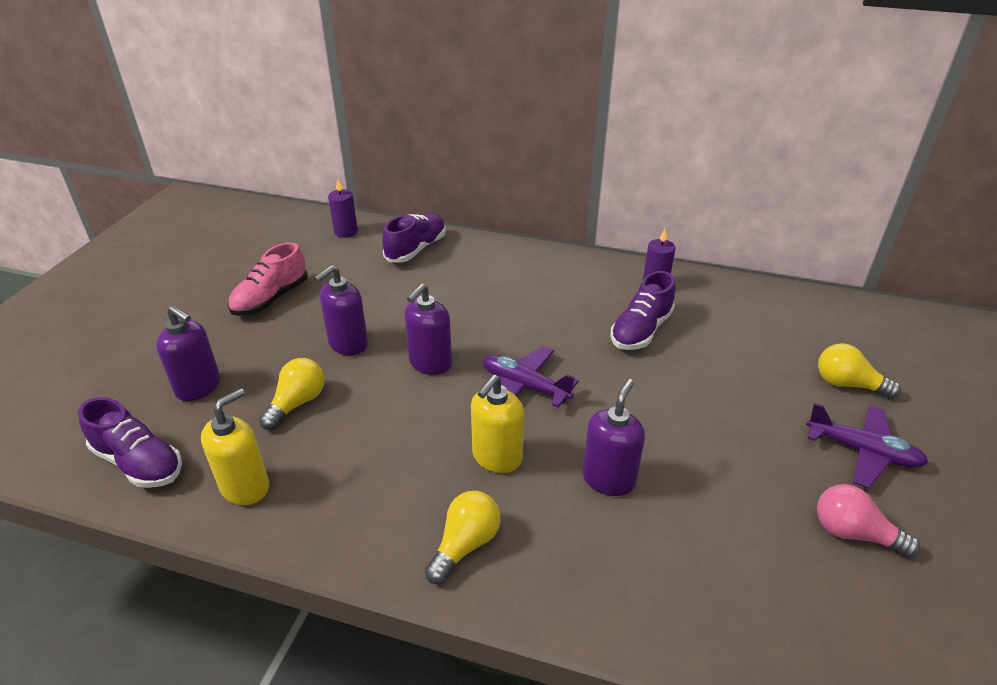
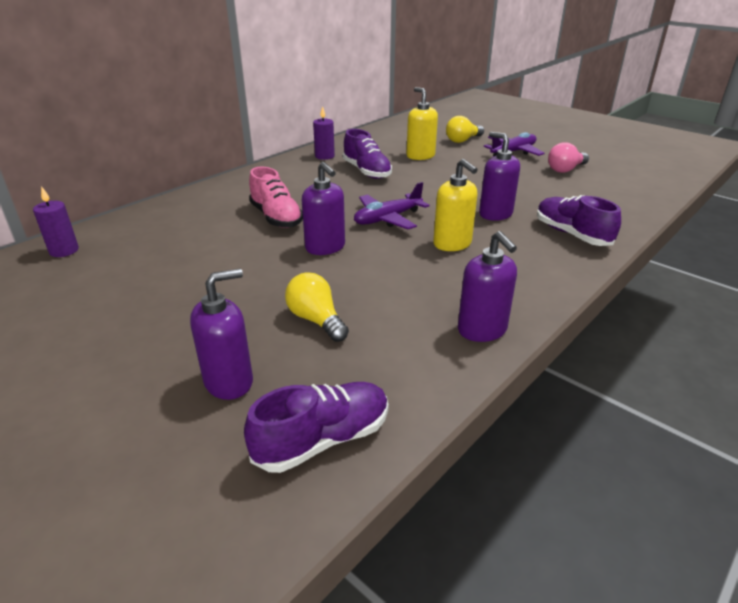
camera: 65 degrees left, 5 degrees down
yellow soap dispenser [201,388,269,505] -> yellow soap dispenser moved to [406,87,438,160]
pink shoe [228,242,308,316] -> pink shoe moved to [249,167,303,228]
purple soap dispenser [314,265,368,355] -> purple soap dispenser moved to [458,231,517,342]
purple shoe [382,213,446,263] -> purple shoe moved to [537,195,621,246]
yellow light bulb [425,491,501,584] -> none

